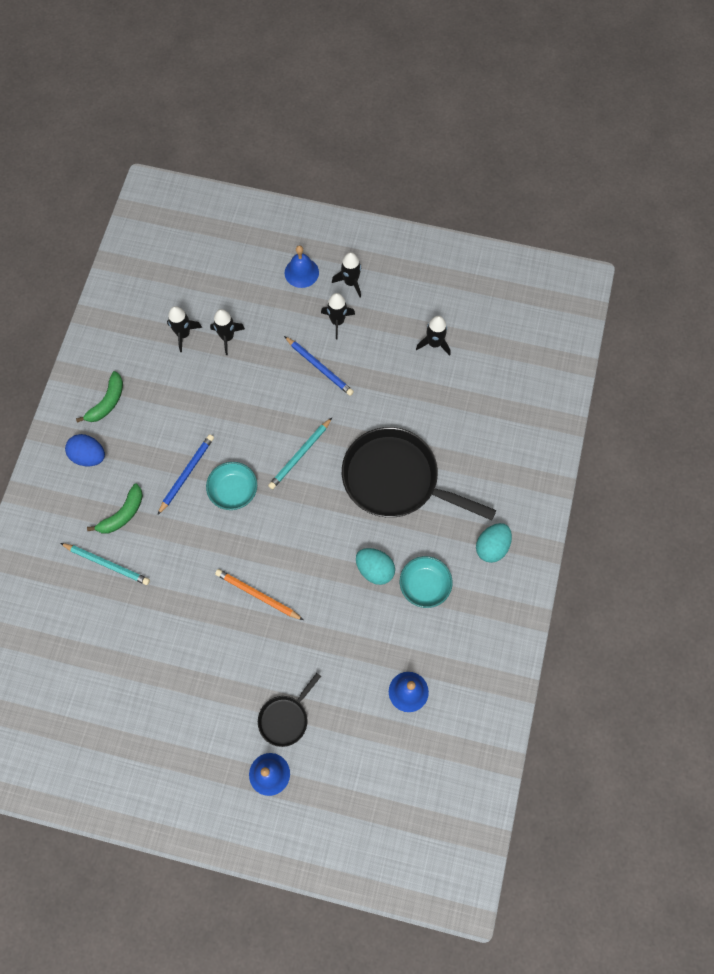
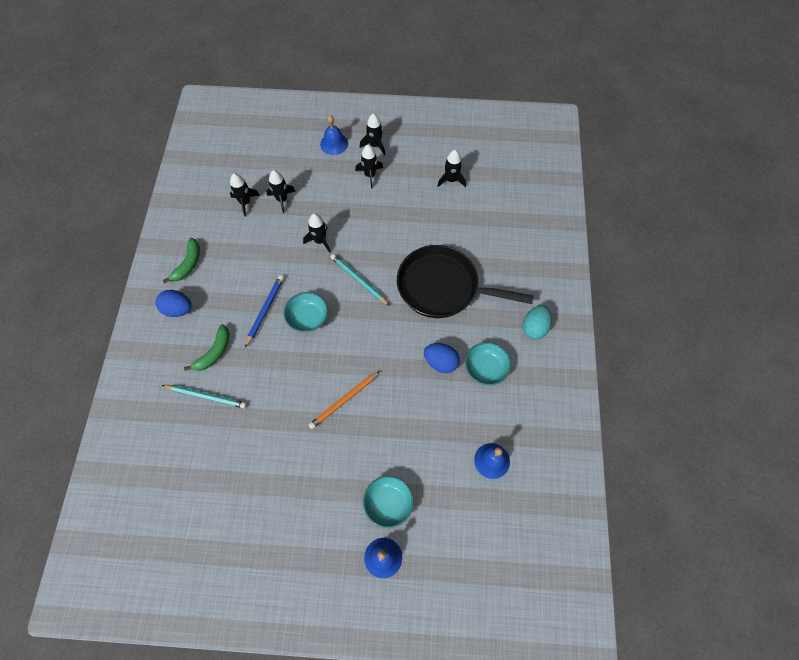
camera: 10 degrees left, 5 degrees down
orange pencil [215,569,303,620] -> orange pencil turned 60 degrees counterclockwise [309,371,380,429]
black pan [258,673,321,747] -> turquoise bowl [363,476,414,528]
turquoise pencil [268,418,332,490] -> turquoise pencil turned 105 degrees clockwise [330,254,390,306]
blue pencil [284,336,354,396] -> none
turquoise egg [356,548,395,585] -> blue egg [424,343,460,373]
none -> black rocket [303,213,331,253]

